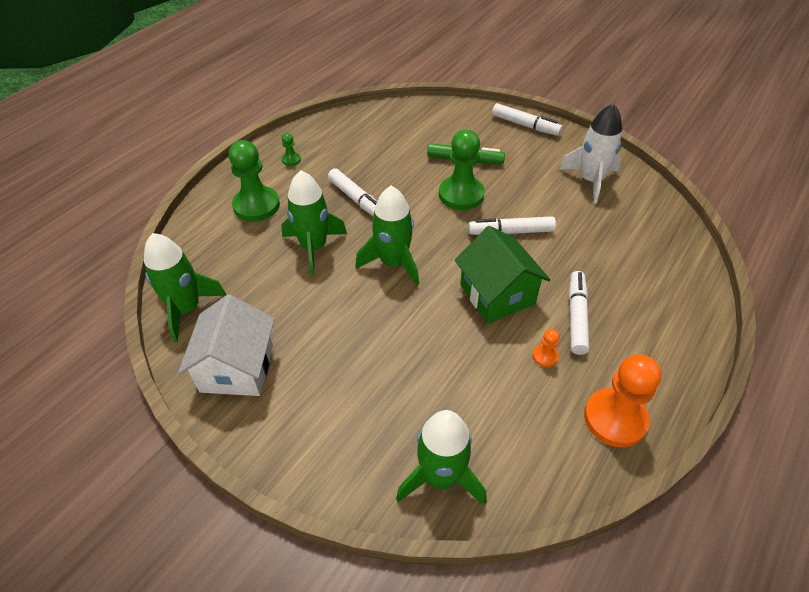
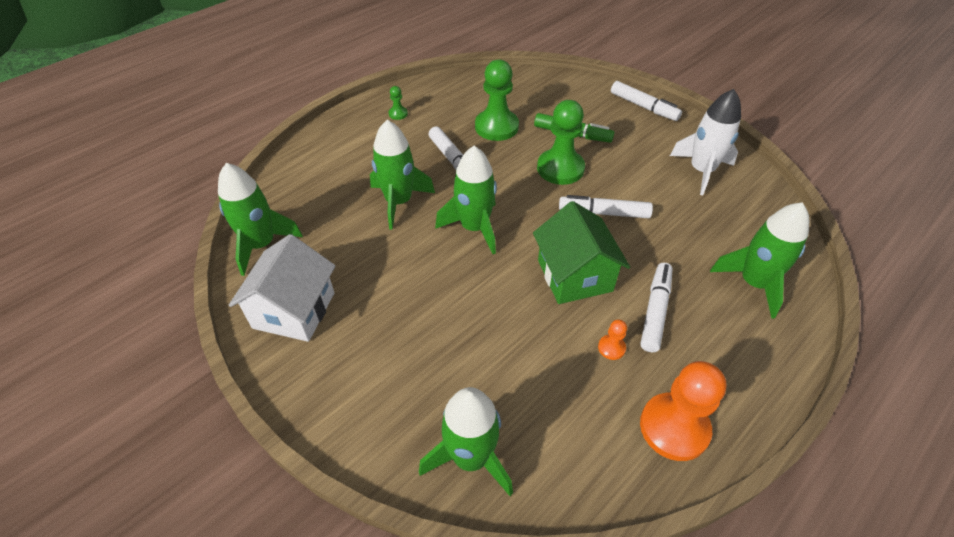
camera: 10 degrees right, 0 degrees up
green pawn [229,140,280,222] -> green pawn moved to [475,59,519,141]
none -> green rocket [710,202,809,319]

